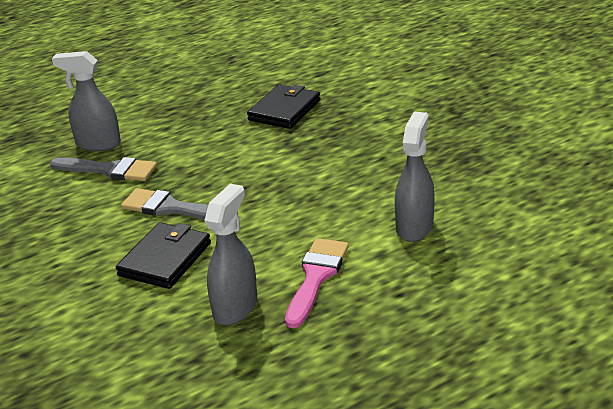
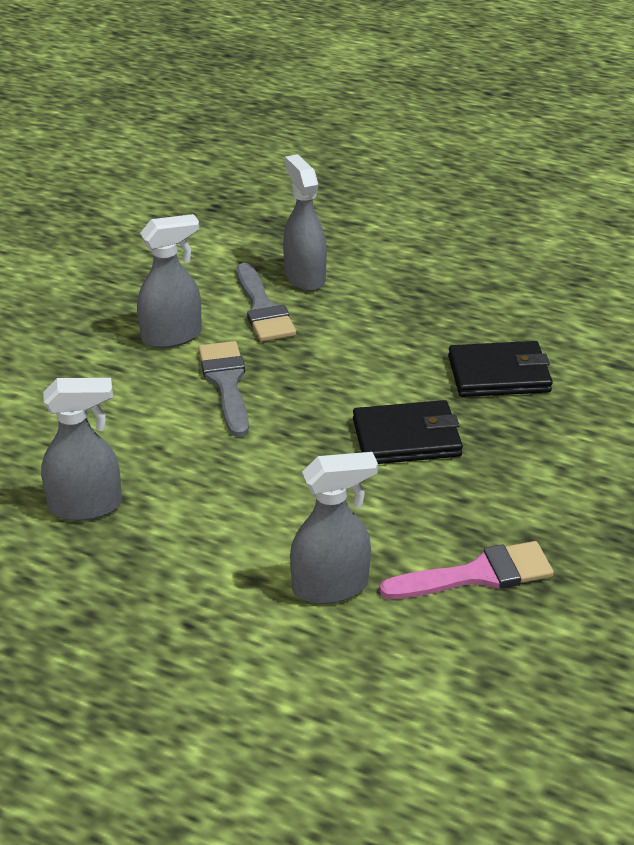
camera: 55 degrees right, 5 degrees up
black wallet [116,222,211,289] -> black wallet moved to [353,400,463,464]
pink brush [285,238,349,328] -> pink brush moved to [379,541,554,599]
none -> grey spray bottle [137,214,202,348]

